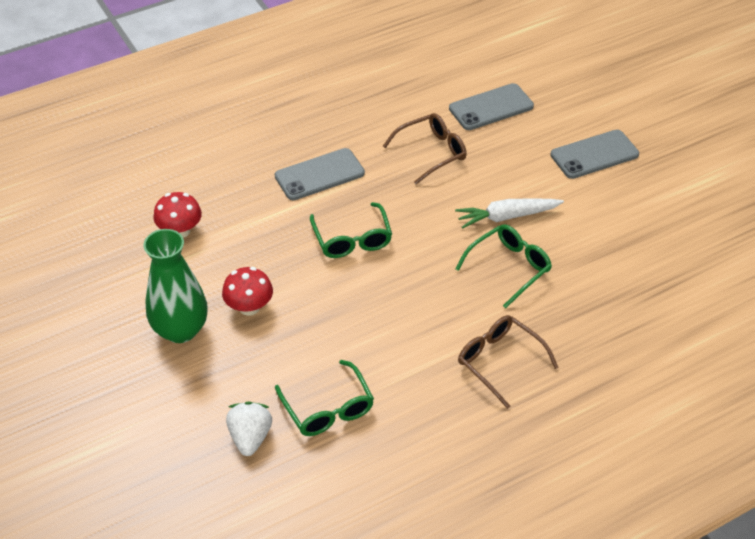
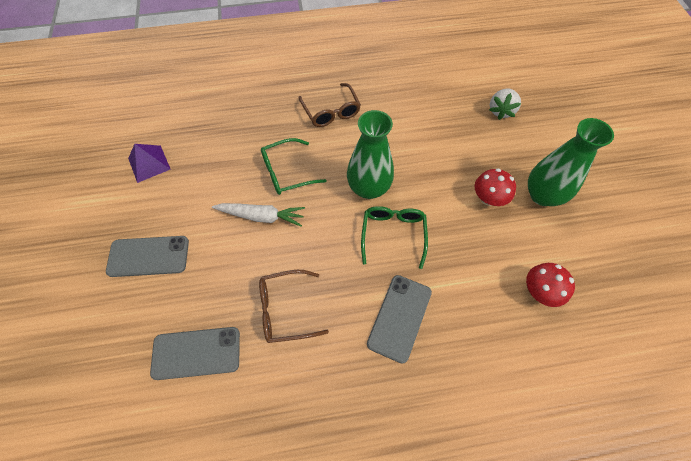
camera: 160 degrees left, 15 degrees up
grey phone [275,148,365,200] -> grey phone turned 60 degrees counterclockwise [367,275,432,364]
green glasses [275,360,374,436] -> none
none -> purple pyramid [128,144,171,183]
none -> green vase [347,110,394,199]

